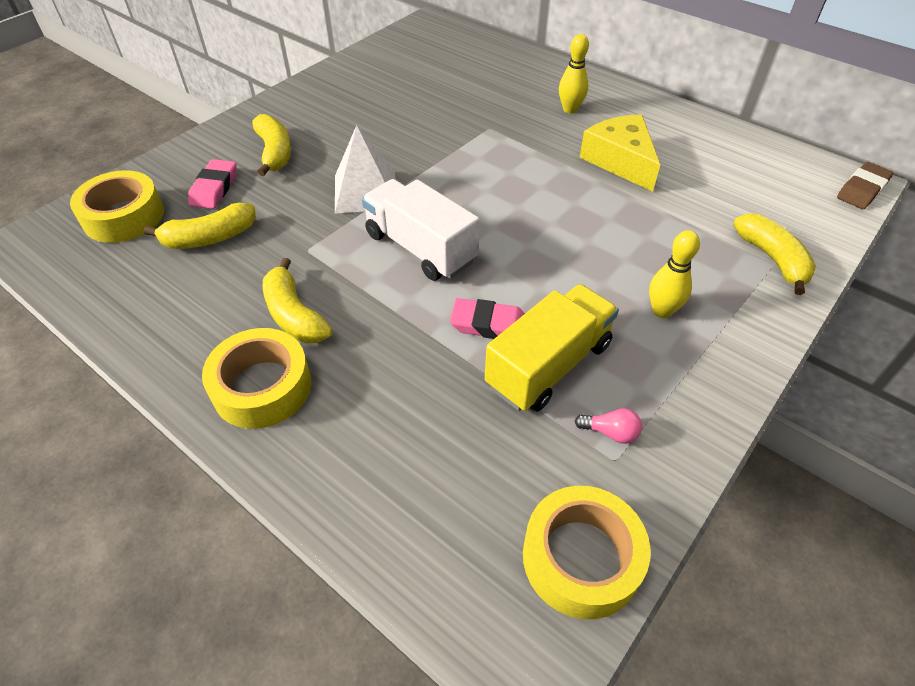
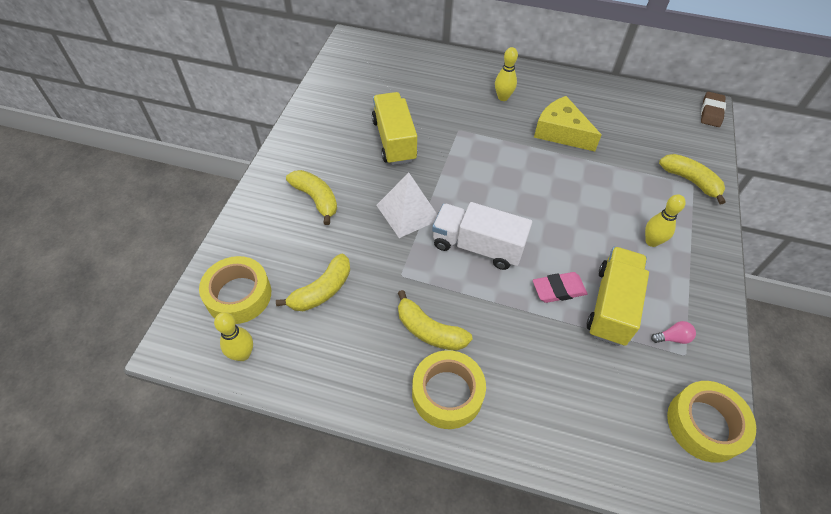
camera: 25 degrees left, 5 degrees up
pink eraser [188,159,237,209] -> none
none -> yellow bowling pin [214,312,253,361]
none -> yellow truck [372,92,417,165]

